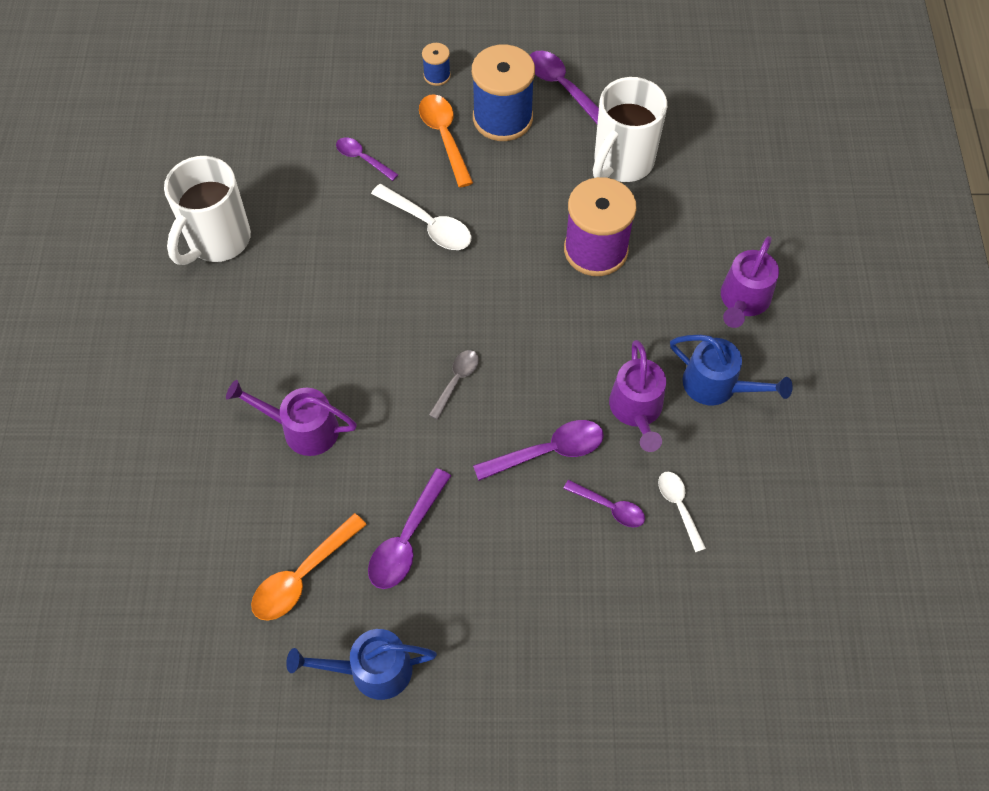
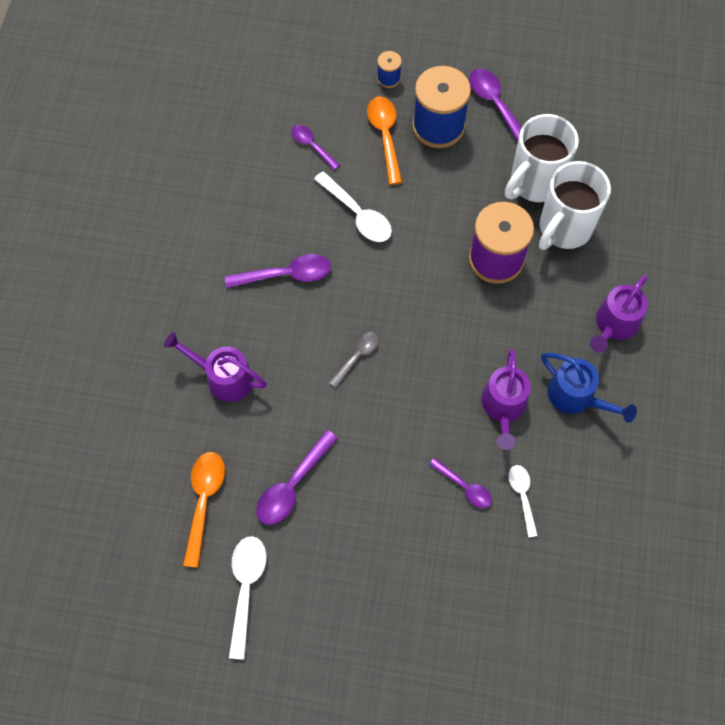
camera: 10 degrees right, 5 degrees up
white mug [164,156,251,265] -> white mug moved to [539,161,611,250]
orange spoon [251,513,367,621] -> orange spoon turned 135 degrees clockwise [183,452,225,568]
blue watering can [286,629,437,700] -> white spoon [229,536,266,660]
purple spoon [473,420,604,481] -> purple spoon moved to [225,254,331,288]

